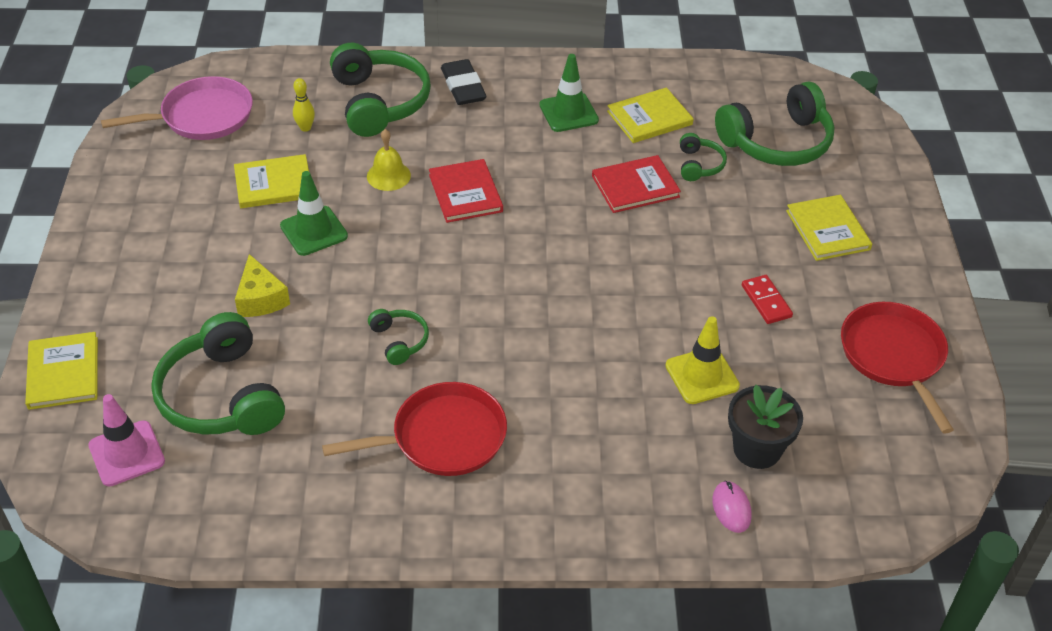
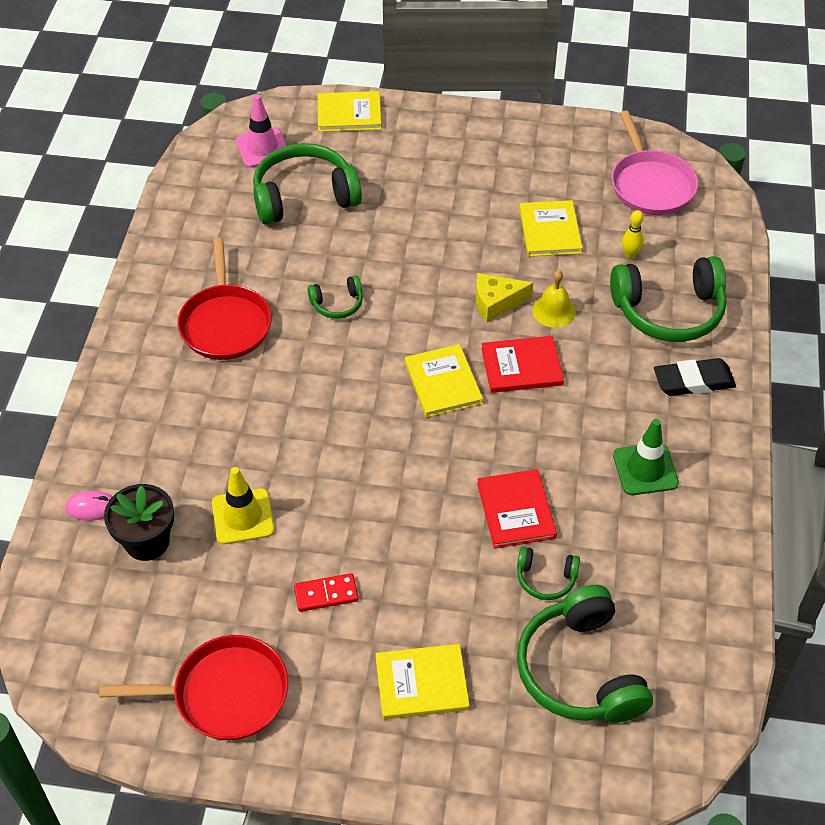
camera: 100 degrees right, 5 degrees up
yellow cheese [235,254,290,317] -> yellow cheese moved to [476,273,533,322]
green traffic cone [280,171,348,256] -> none
yellow book [607,87,694,143] -> yellow book moved to [405,344,483,418]

